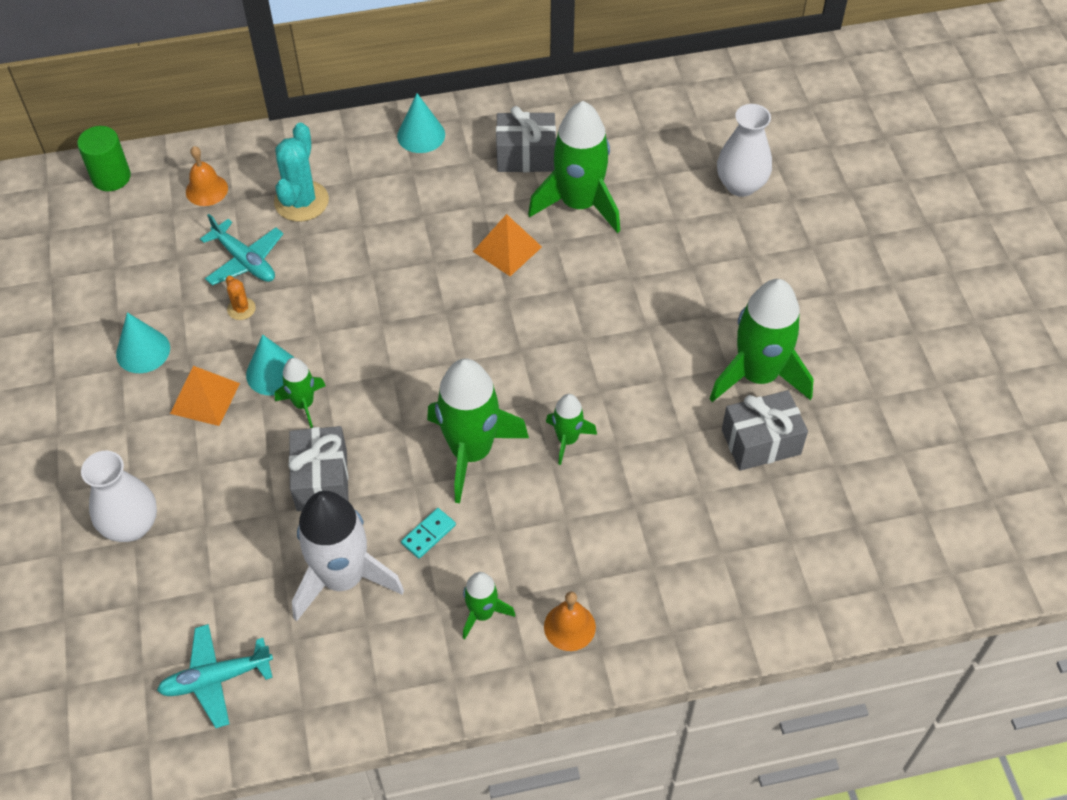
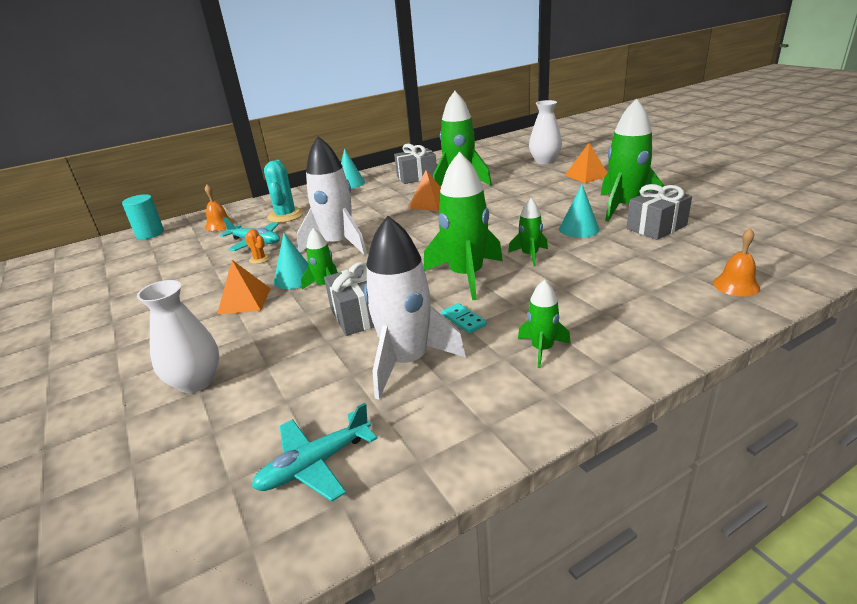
camera: 15 degrees left, 25 degrees down
green cylinder [77,126,131,191] -> turquoise cylinder [122,194,164,239]
turquoise cone [116,312,170,373] -> turquoise cone moved to [559,185,600,238]
turquoise domino [401,508,456,559] -> turquoise domino turned 60 degrees counterclockwise [442,303,486,333]
orange bell [544,591,596,651] -> orange bell moved to [713,228,760,297]
none -> white rocket [297,136,367,255]
none -> orange pyramid [565,143,607,183]

